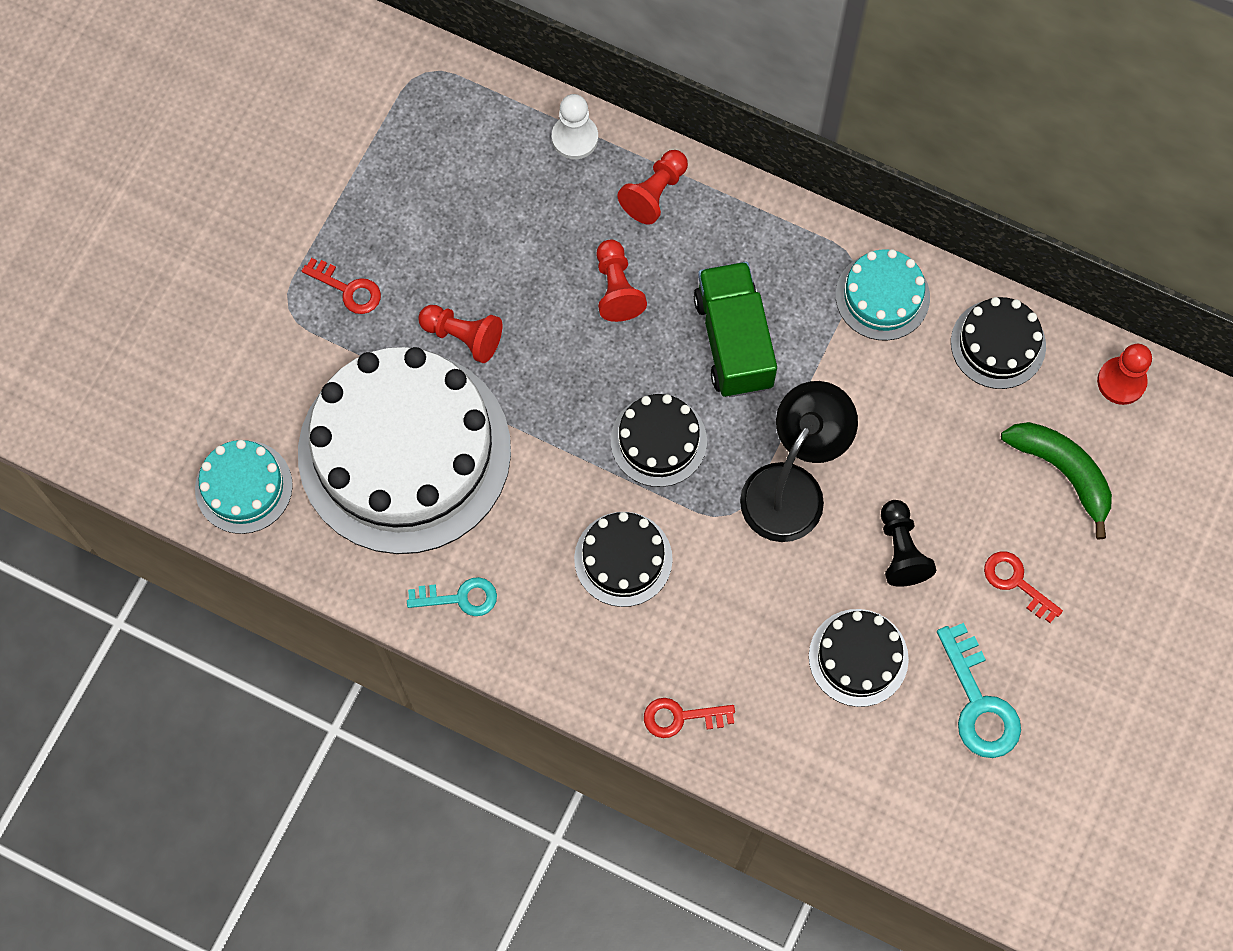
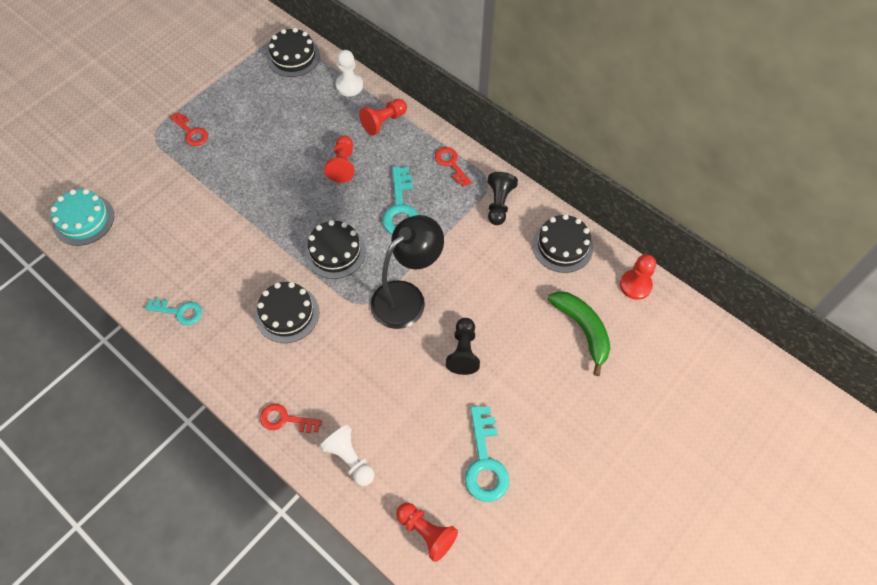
camera: 15 degrees right, 10 degrees down
white cake [298,347,511,554] -> none
red pawn [418,305,502,363] -> red pawn moved to [396,503,458,562]
green truck [694,262,777,397] -> turquoise key [382,166,418,234]
black cake [809,609,909,707] -> black cake moved to [267,28,320,77]
turquoise cake [836,249,930,341] -> black pawn [488,172,518,225]
red key [984,552,1063,623] -> red key moved to [435,147,472,187]
none -> white pawn [319,425,374,486]

